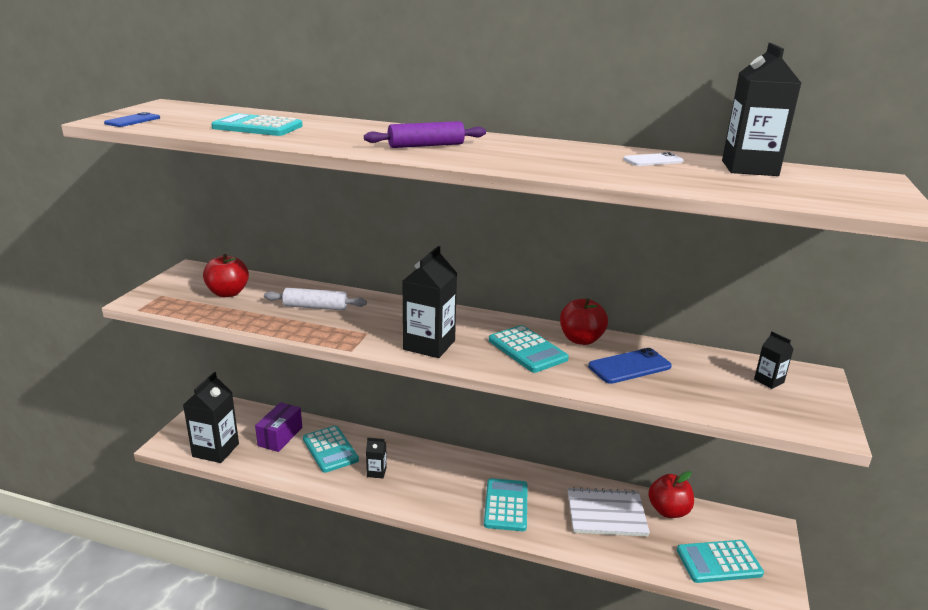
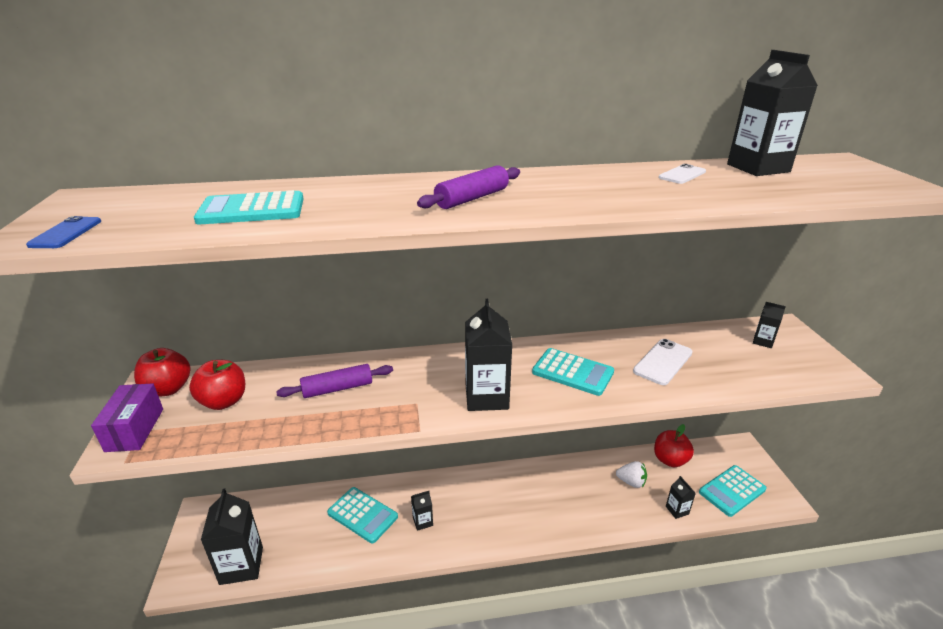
camera: 25 degrees left, 5 degrees up
purple box [255,402,302,452] -> purple box moved to [91,383,163,452]
white rolling pin [264,288,367,310] -> purple rolling pin [276,364,393,398]
turquoise calculator [484,478,528,531] -> none
red apple [560,298,608,345] -> red apple moved to [134,348,190,397]
white notebook [568,487,650,537] -> white strawberry [616,461,647,488]
blue phone [588,348,672,384] -> white phone [633,339,693,385]
none -> black carton [666,476,696,519]

